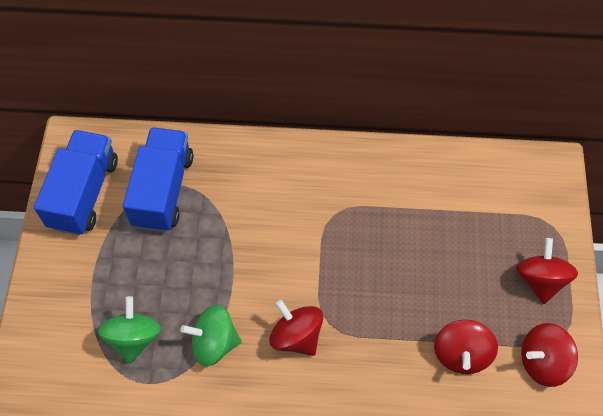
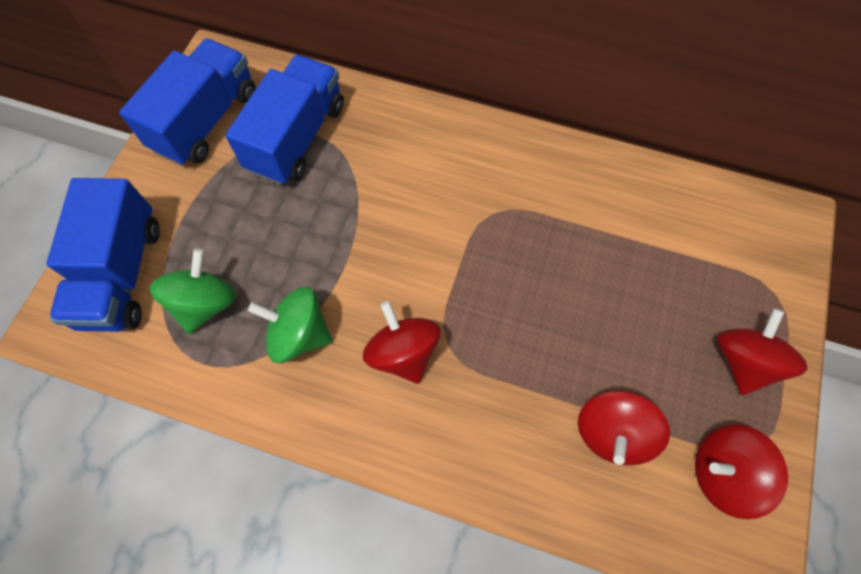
camera: 15 degrees right, 5 degrees up
none -> blue truck [47,178,160,332]

